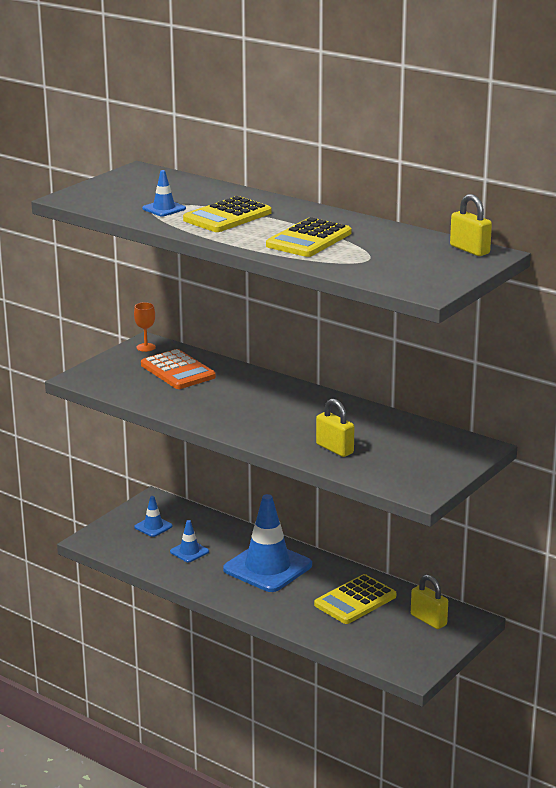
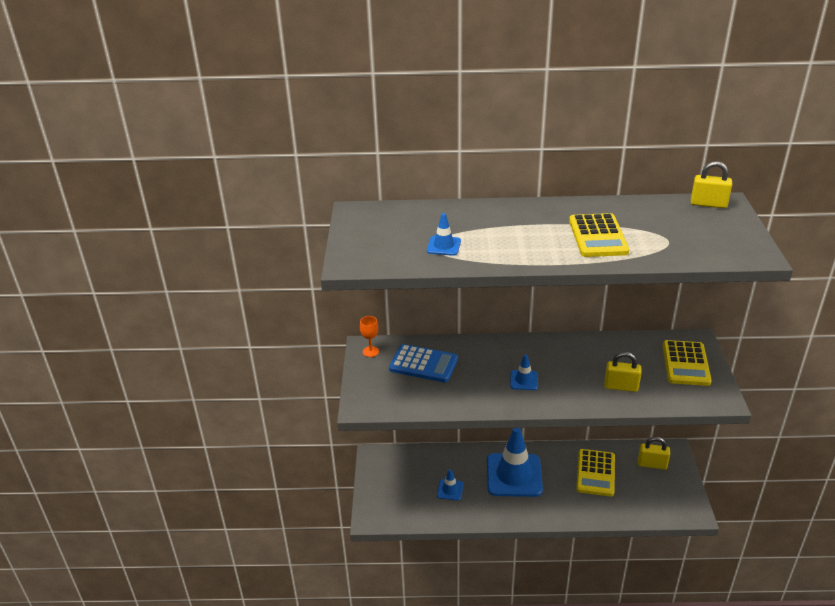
camera: 35 degrees left, 10 degrees up
blue traffic cone [134,496,173,537] -> blue traffic cone moved to [510,354,538,390]
orange calculator [141,349,216,389] -> blue calculator [389,344,458,382]
yellow calculator [183,196,272,232] -> yellow calculator moved to [662,340,712,386]

